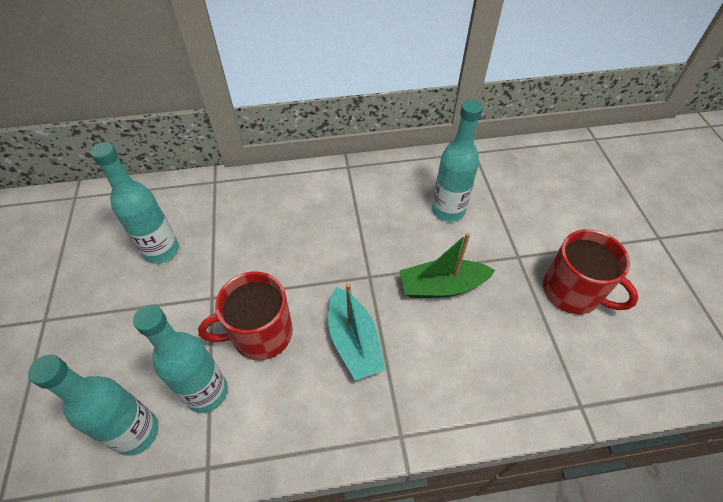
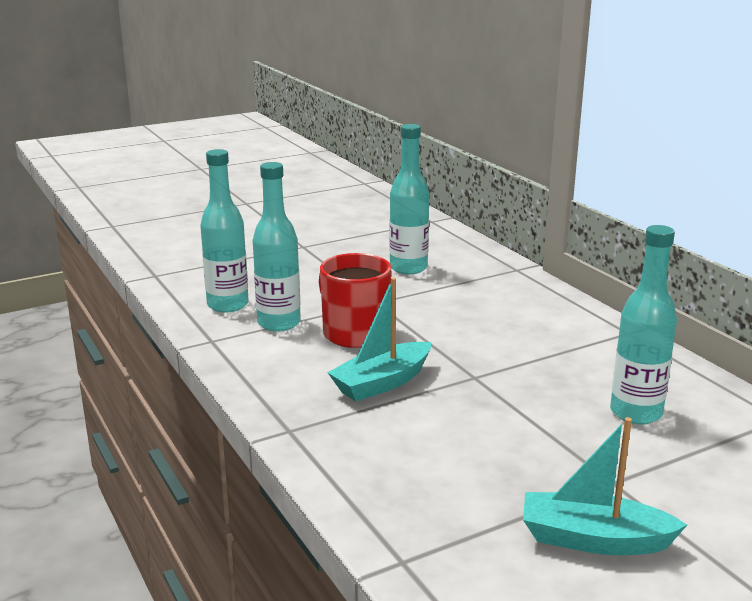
camera: 70 degrees right, 30 degrees down
green boat [400,233,495,298] -> none
red mug [543,229,639,314] -> turquoise boat [523,417,687,555]

